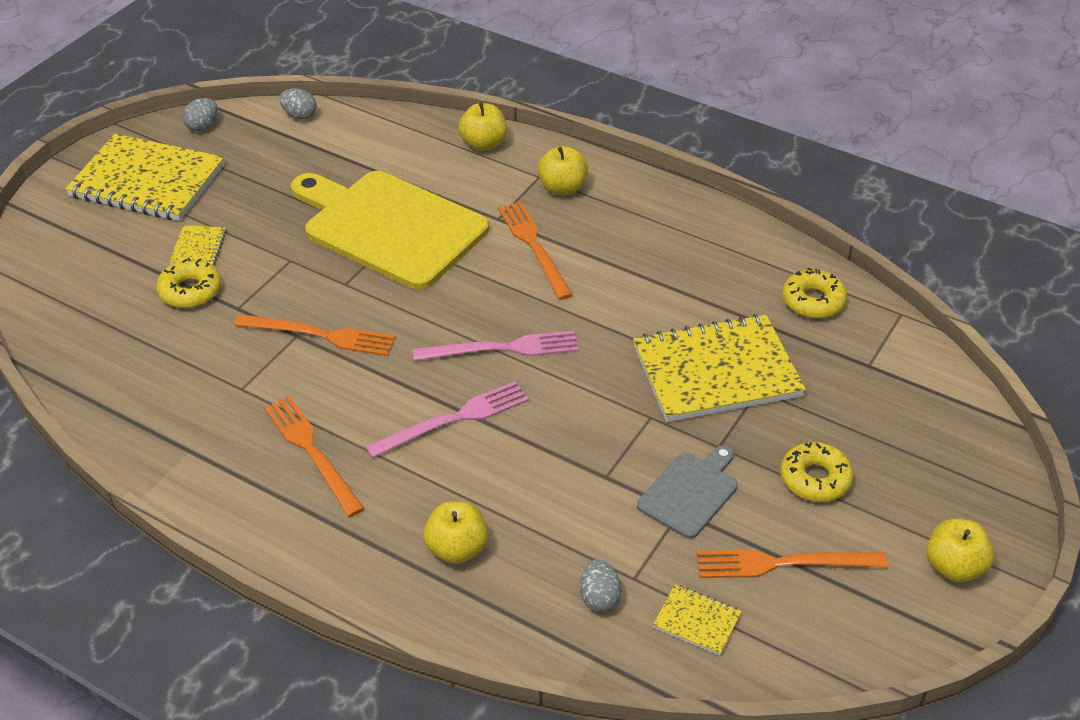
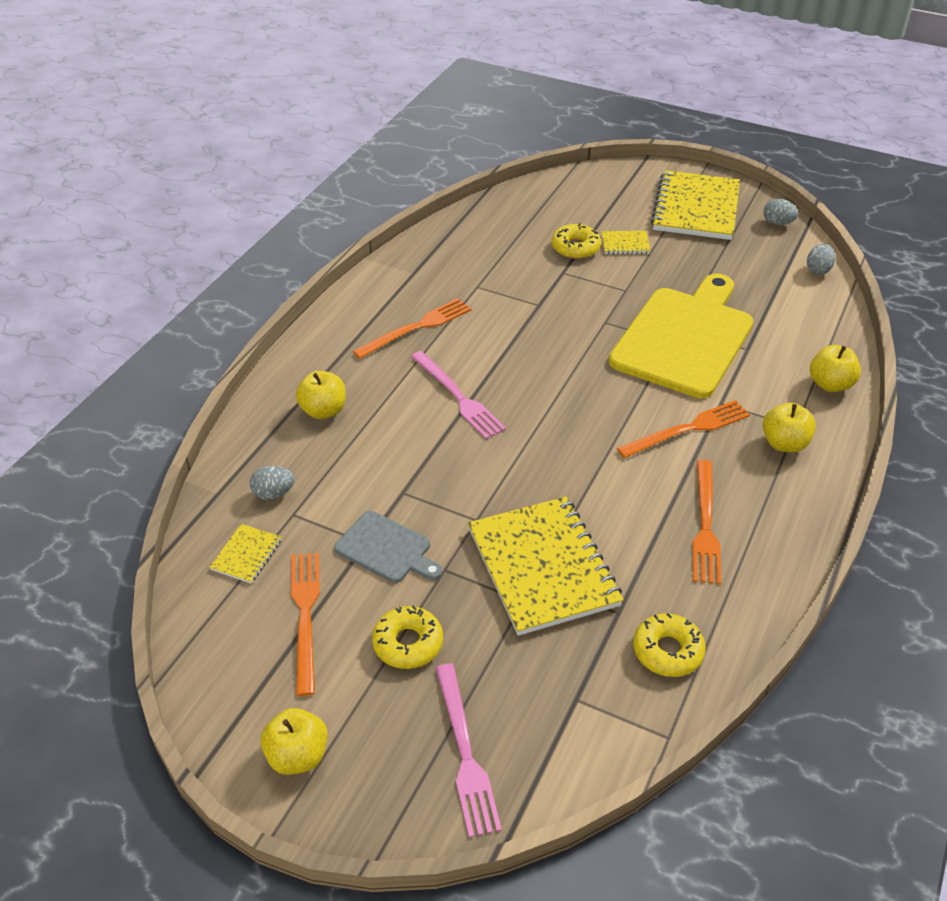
camera: 85 degrees right, 0 degrees up
orange fork [234,314,396,356] -> orange fork moved to [692,460,722,584]
pink fork [413,331,578,361] -> pink fork moved to [436,663,502,838]

